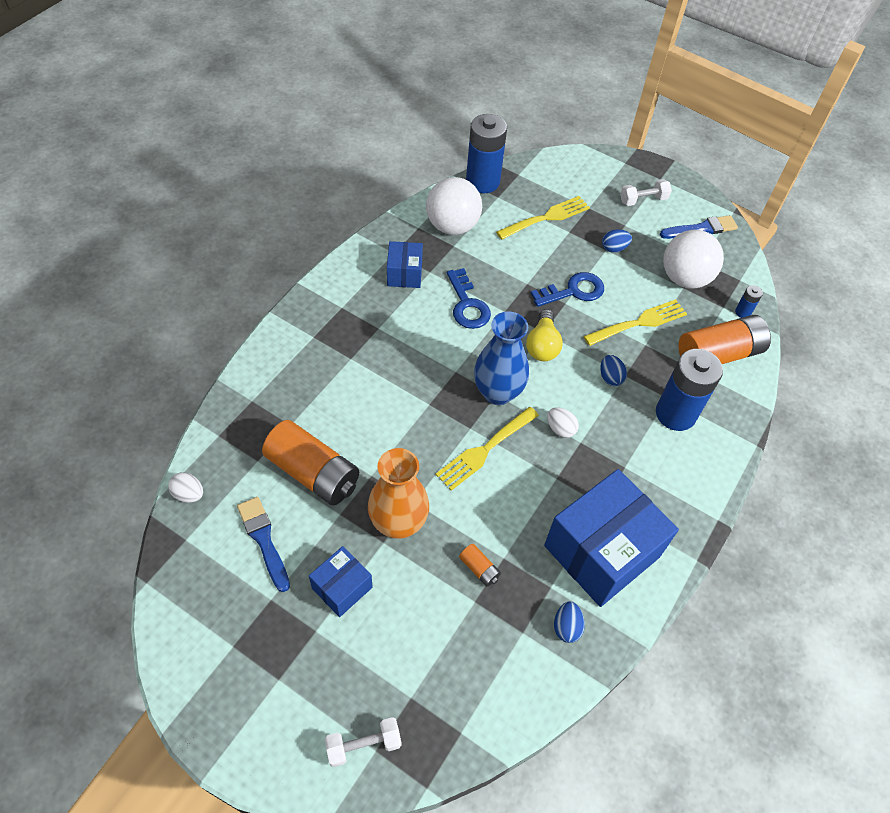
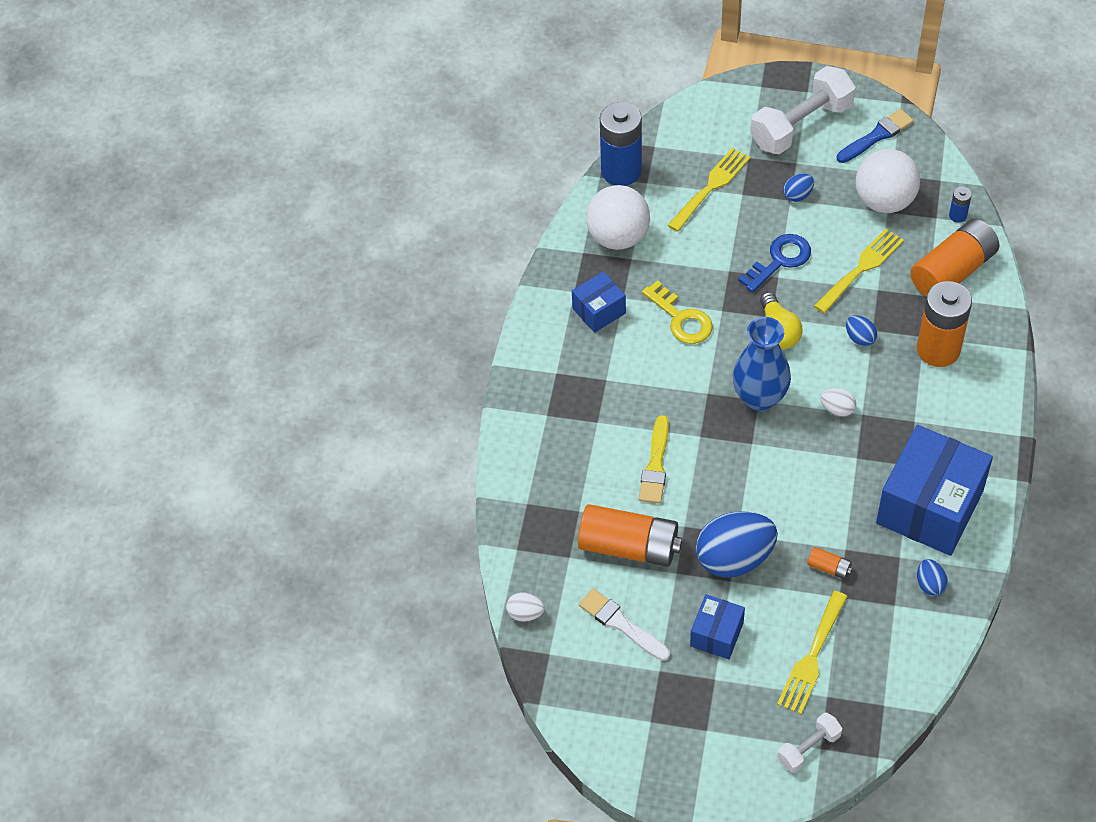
camera: 15 degrees left, 0 degrees up
blue brush [237,497,290,592] -> white brush [579,588,670,661]
orange vase [368,448,429,539] -> blue egg [696,511,778,578]
blue box [387,241,423,288] -> blue box turned 75 degrees clockwise [572,271,626,333]
yellow fork [436,407,539,491] -> yellow fork moved to [777,591,848,714]
blue key [447,268,491,329] -> yellow key [642,280,713,344]
white dumbbell [620,179,672,206] -> white dumbbell [750,66,856,154], size x1.96
blue battery [656,349,723,431] -> orange battery [917,281,972,367]
none -> yellow brush [639,415,669,504]

